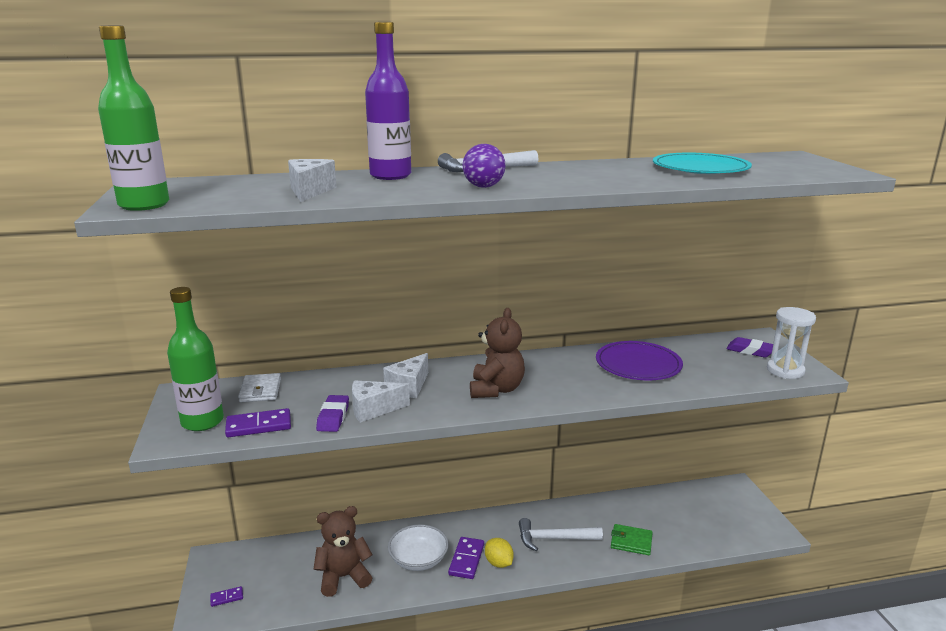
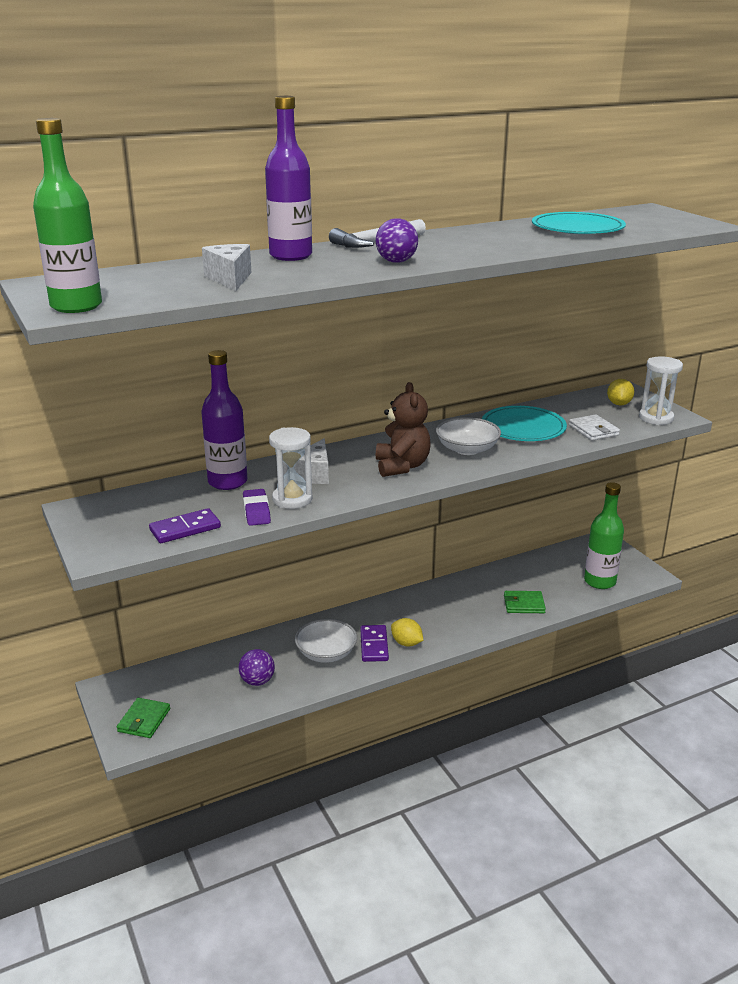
camera: 15 degrees left, 5 degrees up
green bottle [167,287,224,431] -> green bottle moved to [584,482,624,589]
purple domino [210,586,243,607] -> green wallet [117,698,170,738]
white wallet [238,373,281,402] -> white wallet moved to [569,414,620,441]
brown teddy bear [314,506,373,597] -> purple ball [239,649,275,686]
white cheese [352,381,410,423] -> white hourglass [269,427,312,509]
white hammer [519,518,603,551] -> none
purple plate [596,341,683,381] -> turquoise plate [482,406,567,441]
purple eraser [726,337,773,357] -> yellow lemon [607,379,634,405]
none -> purple bottle [201,350,248,490]
none -> white bowl [436,417,501,455]

